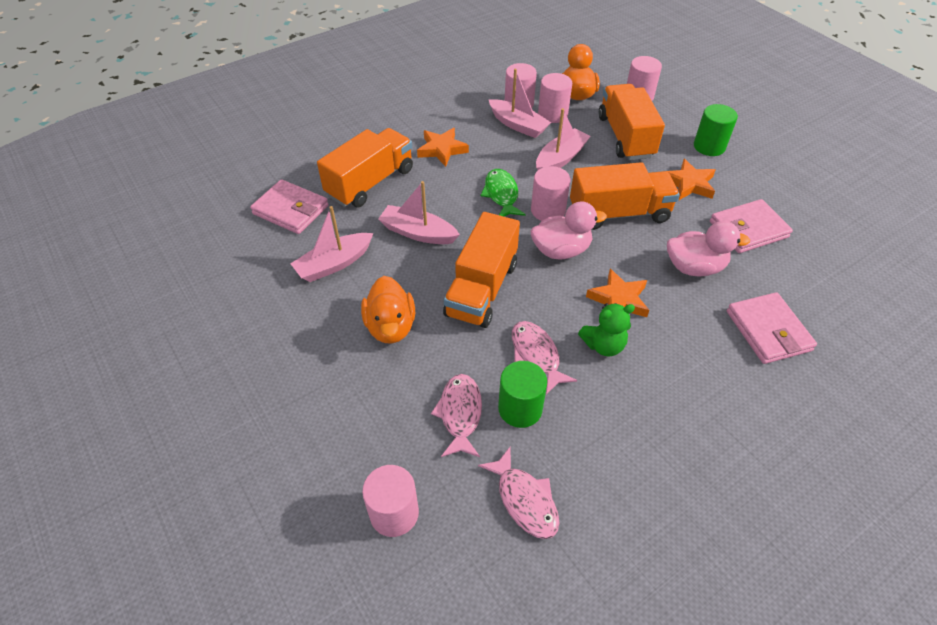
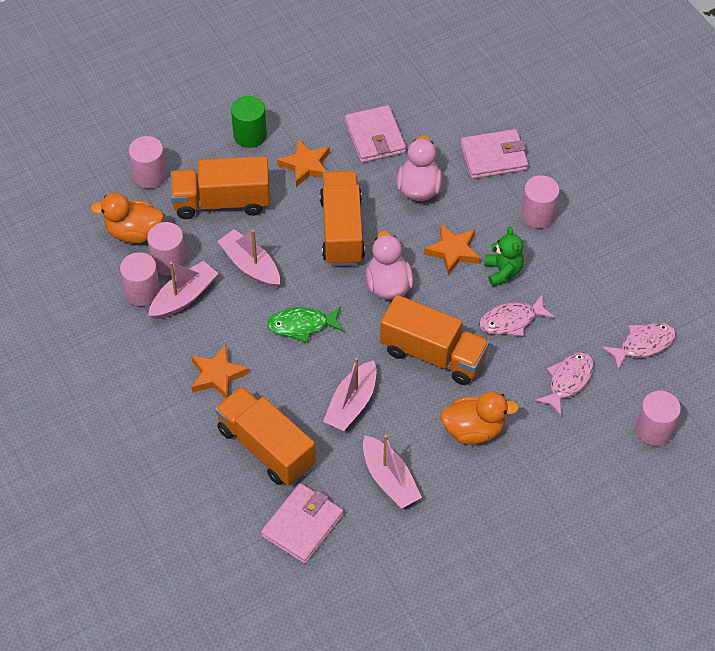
camera: 85 degrees left, 5 degrees up
pink fish [431,374,482,457] -> pink fish turned 120 degrees clockwise [535,352,594,416]
green cylinder [498,361,547,428] -> none
pink cylinder [531,166,571,221] -> pink cylinder moved to [521,175,560,228]

